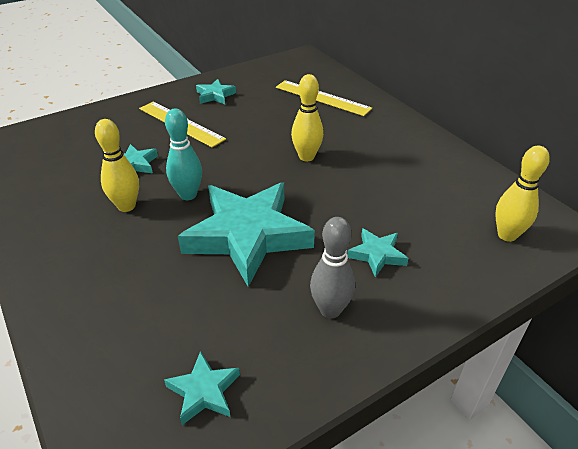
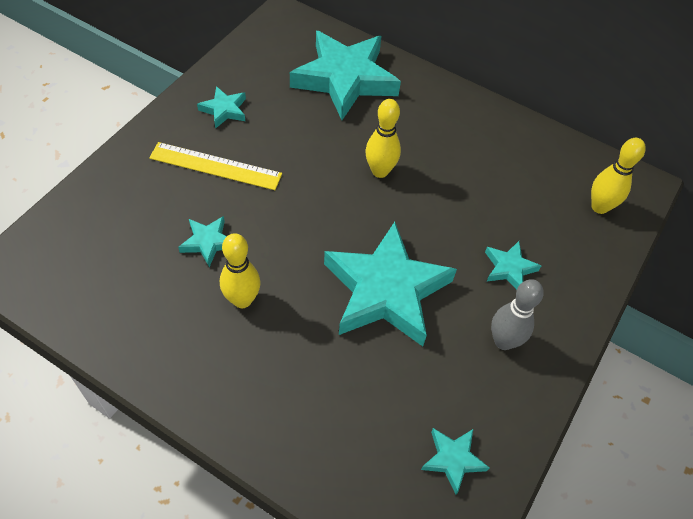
camera: 30 degrees left, 15 degrees up
turquoise bowling pin [165,109,202,200] -> none
yellow ruler [276,80,372,116] -> turquoise star [290,31,401,120]

